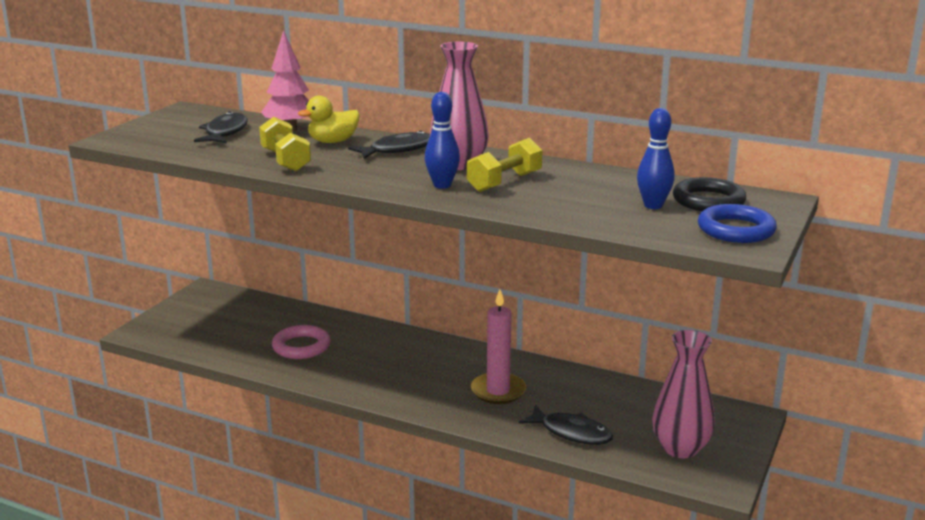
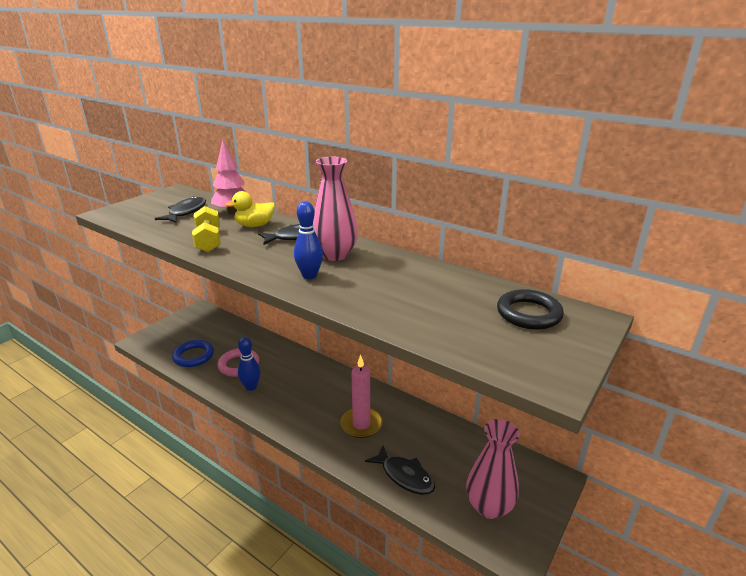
camera: 10 degrees right, 5 degrees up
yellow dumbbell [467,138,543,192] -> none
blue bowling pin [637,108,675,209] -> blue bowling pin moved to [238,337,261,391]
blue ring [698,204,777,243] -> blue ring moved to [172,340,214,367]

